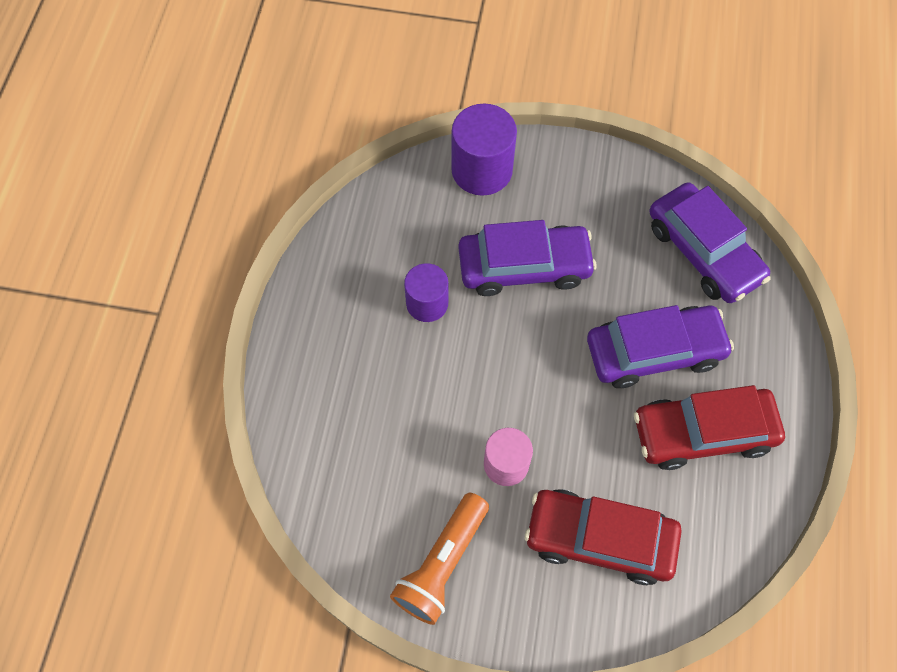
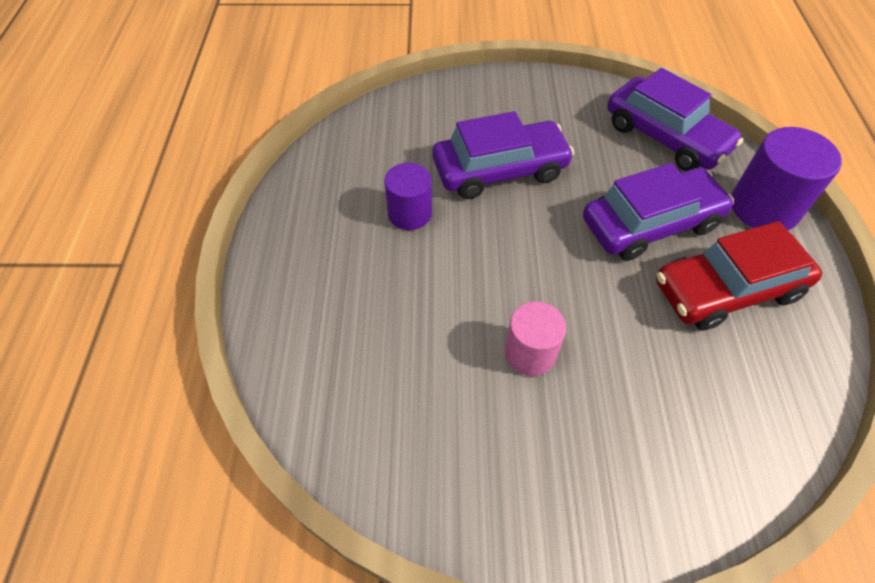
camera: 10 degrees left, 10 degrees down
orange flashlight [390,493,489,625] -> none
purple cylinder [451,104,517,196] -> purple cylinder moved to [731,127,842,230]
red car [525,489,682,585] -> none

